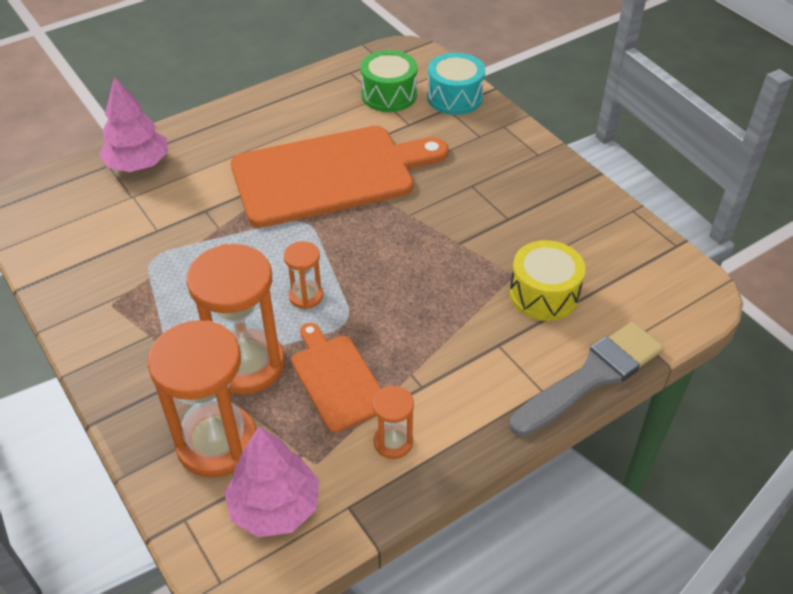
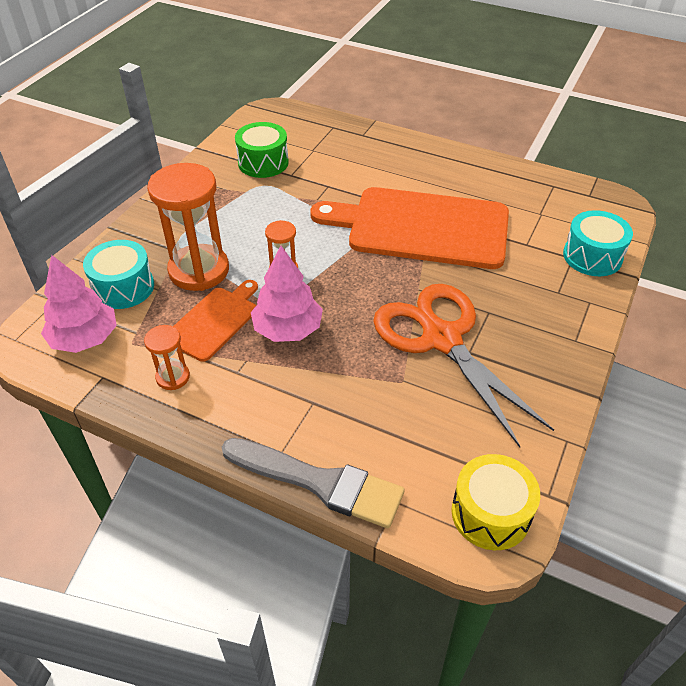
camera: 60 degrees right, 0 degrees up
pink tree [99,77,168,172] -> pink tree moved to [251,246,323,342]
orange hourglass [148,320,257,478] -> turquoise drum [83,240,154,309]
orange cutting board [231,126,449,228] -> orange cutting board turned 150 degrees clockwise [310,187,509,269]
green drum [360,50,417,112] -> green drum moved to [235,122,289,178]
yellow drum [510,240,585,321] -> yellow drum moved to [451,454,540,550]
none -> orange scissors [373,284,554,448]

